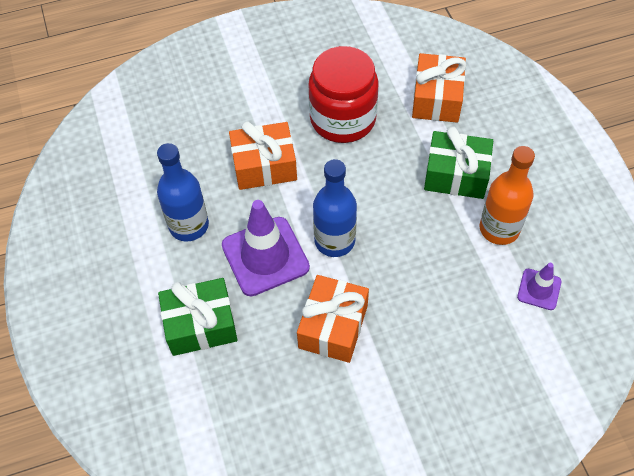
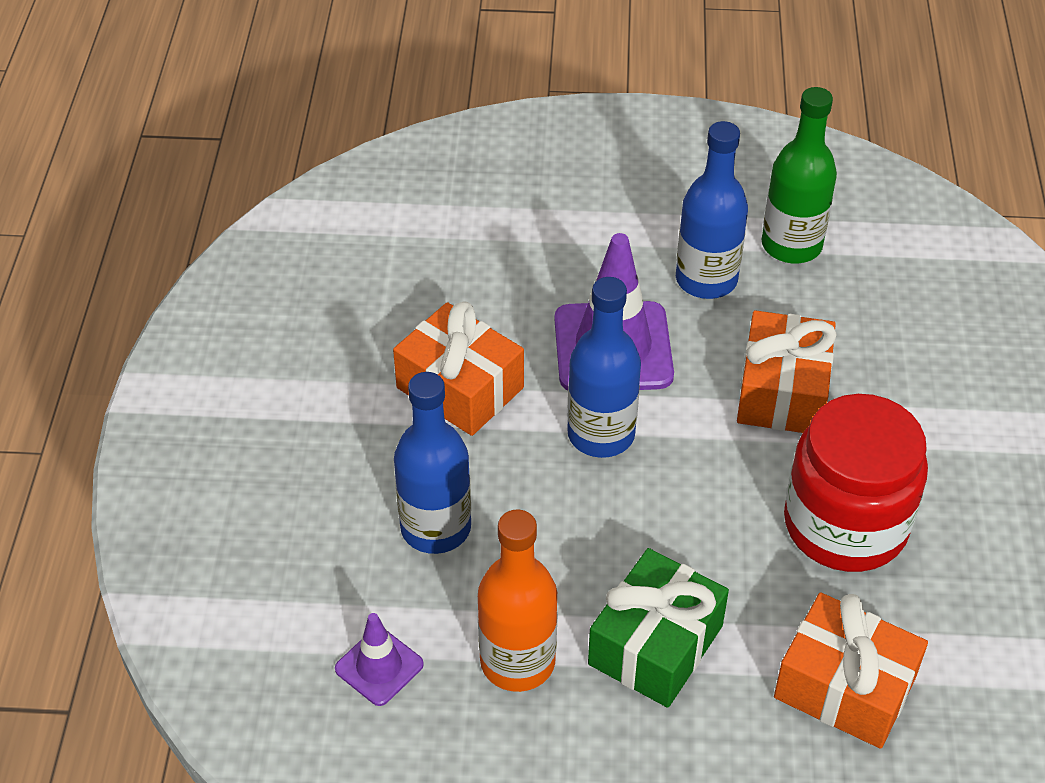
camera: 110 degrees right, 10 degrees down
green gift [158,278,237,356] -> none
none -> blue bottle [394,372,471,554]
none -> green bottle [762,87,837,263]

